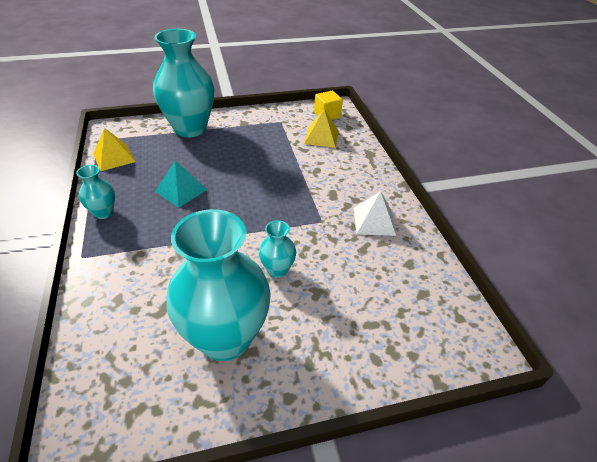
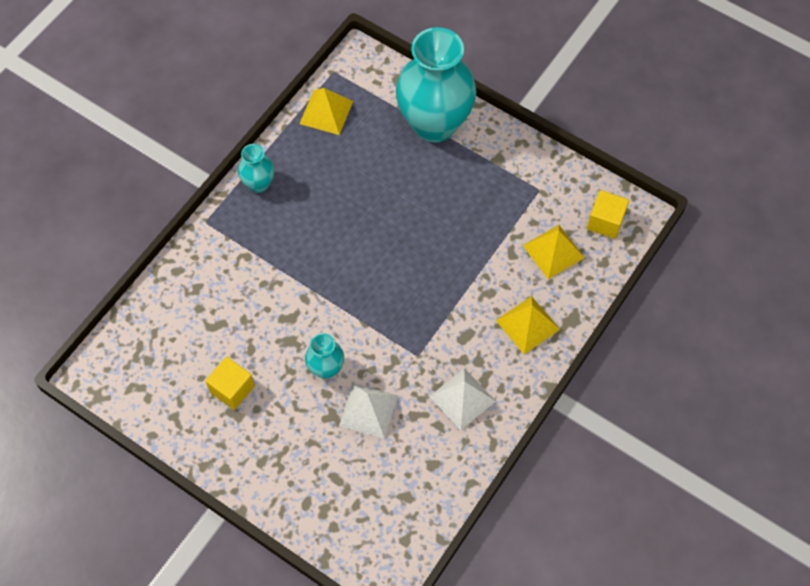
camera: 50 degrees right, 20 degrees up
turquoise pyramid [155,161,207,208] -> none
turquoise vase [167,209,271,361] -> yellow cube [206,357,255,410]
none -> white pyramid [339,383,398,439]
none -> yellow pyramid [496,296,560,354]

